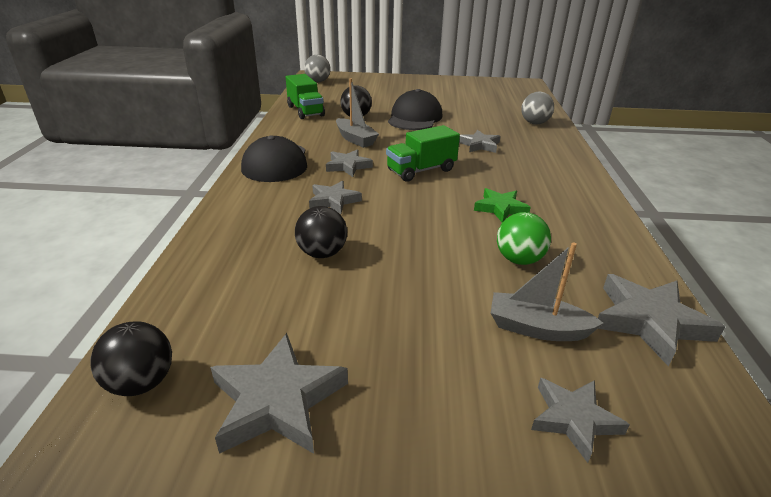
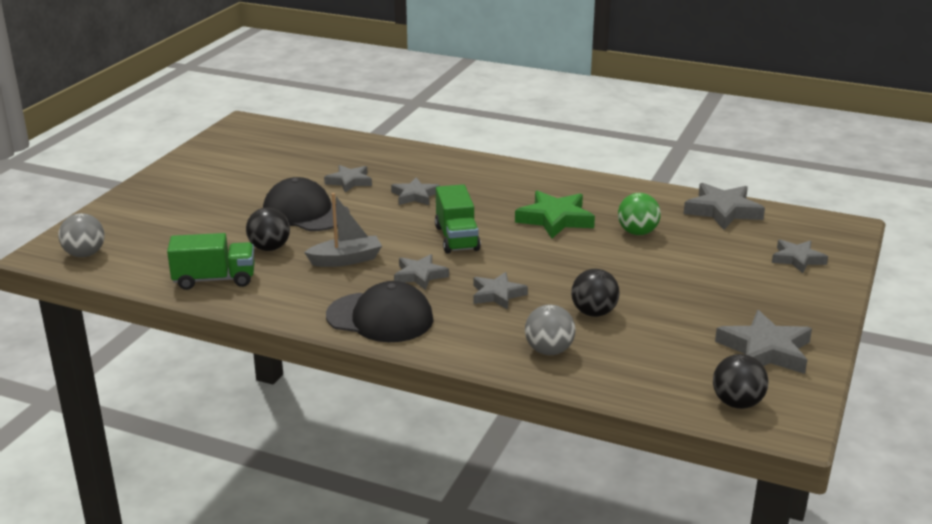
camera: 70 degrees left, 5 degrees down
green star [474,188,531,223] -> green star [515,191,595,239], size x1.55
grey boat [491,242,604,341] -> none
grey ball [521,92,554,124] -> grey ball moved to [525,305,576,355]
none -> grey star [324,165,372,193]

